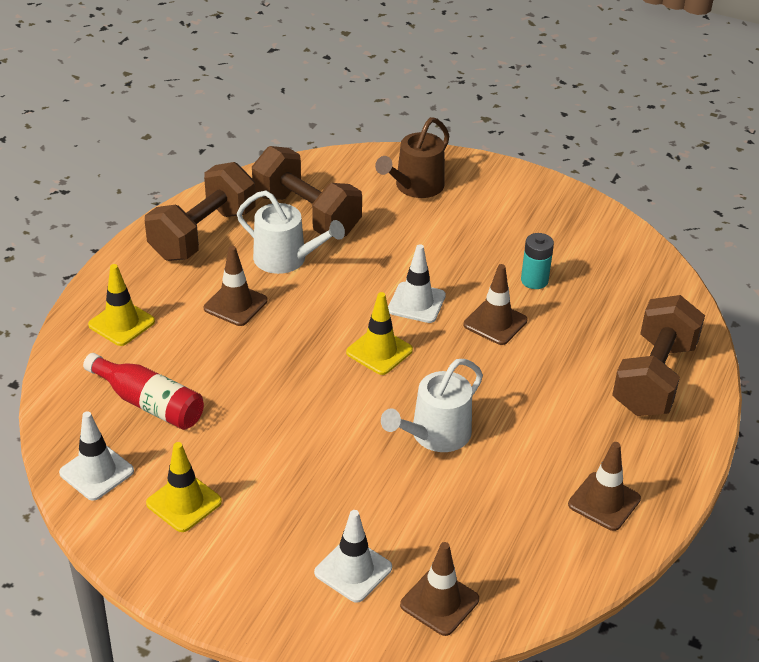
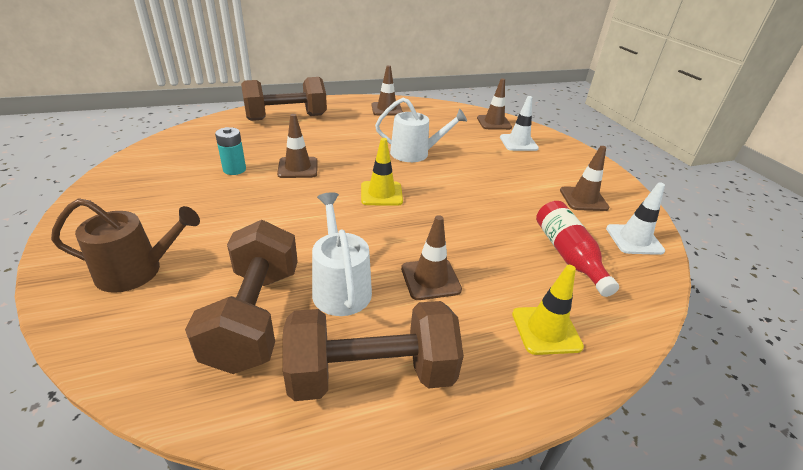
camera: 135 degrees left, 5 degrees down
yellow traffic cone [146,442,222,532] -> brown traffic cone [560,146,610,211]
white traffic cone [388,244,446,323] -> none

